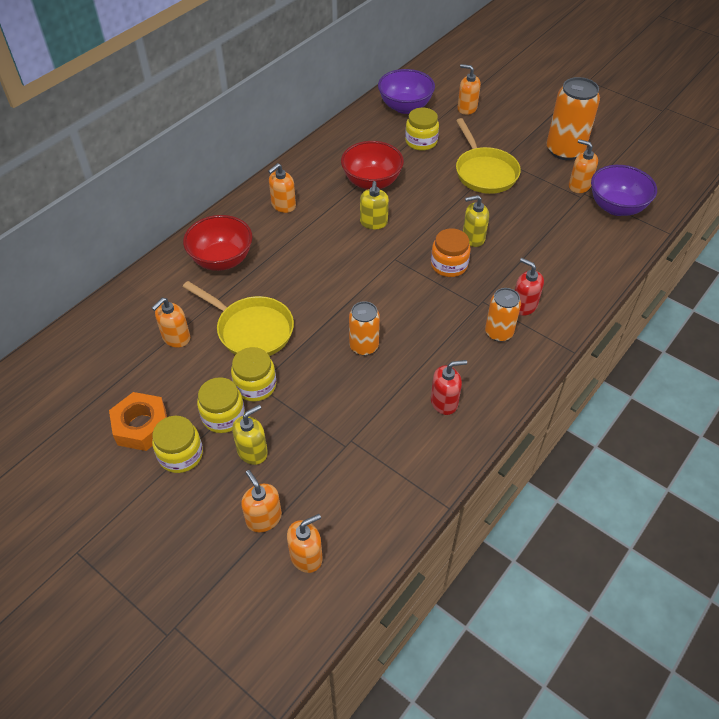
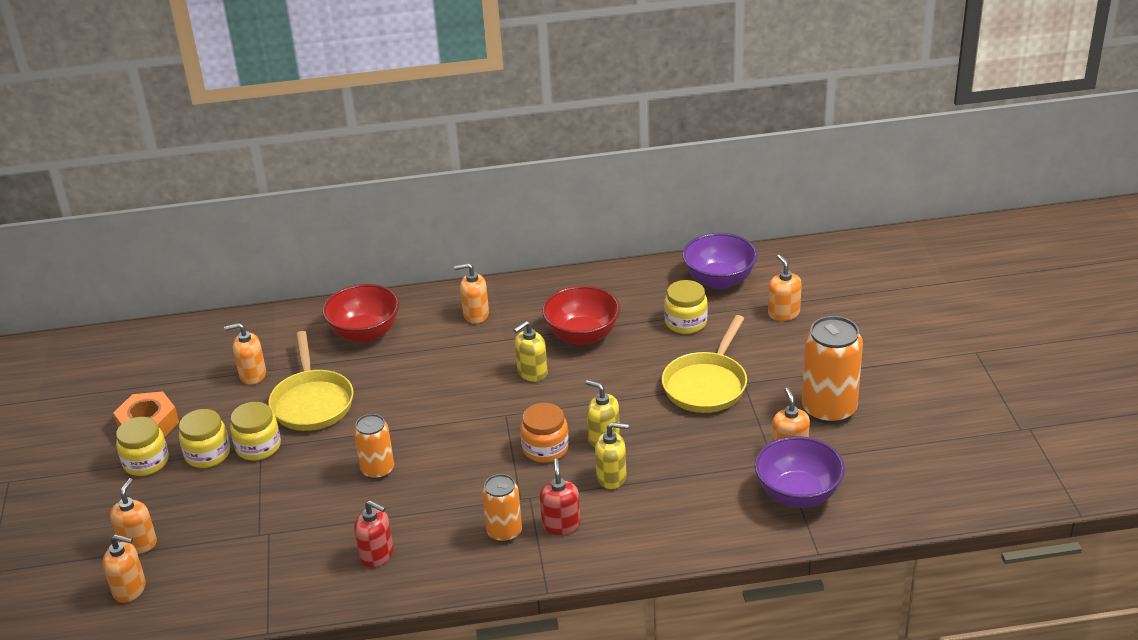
camera: 45 degrees right, 15 degrees down
yellow soap dispenser [232,405,268,465] -> yellow soap dispenser moved to [595,422,629,489]

